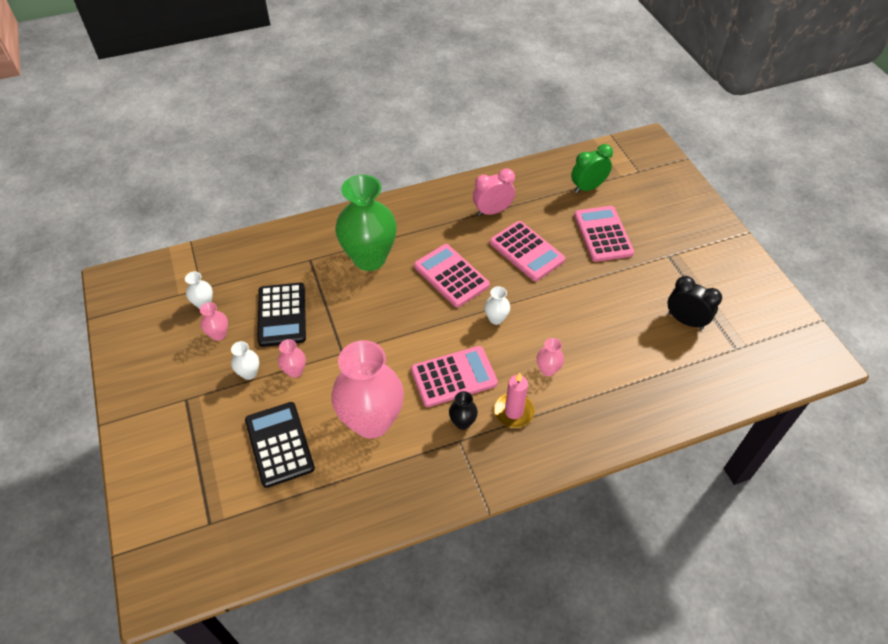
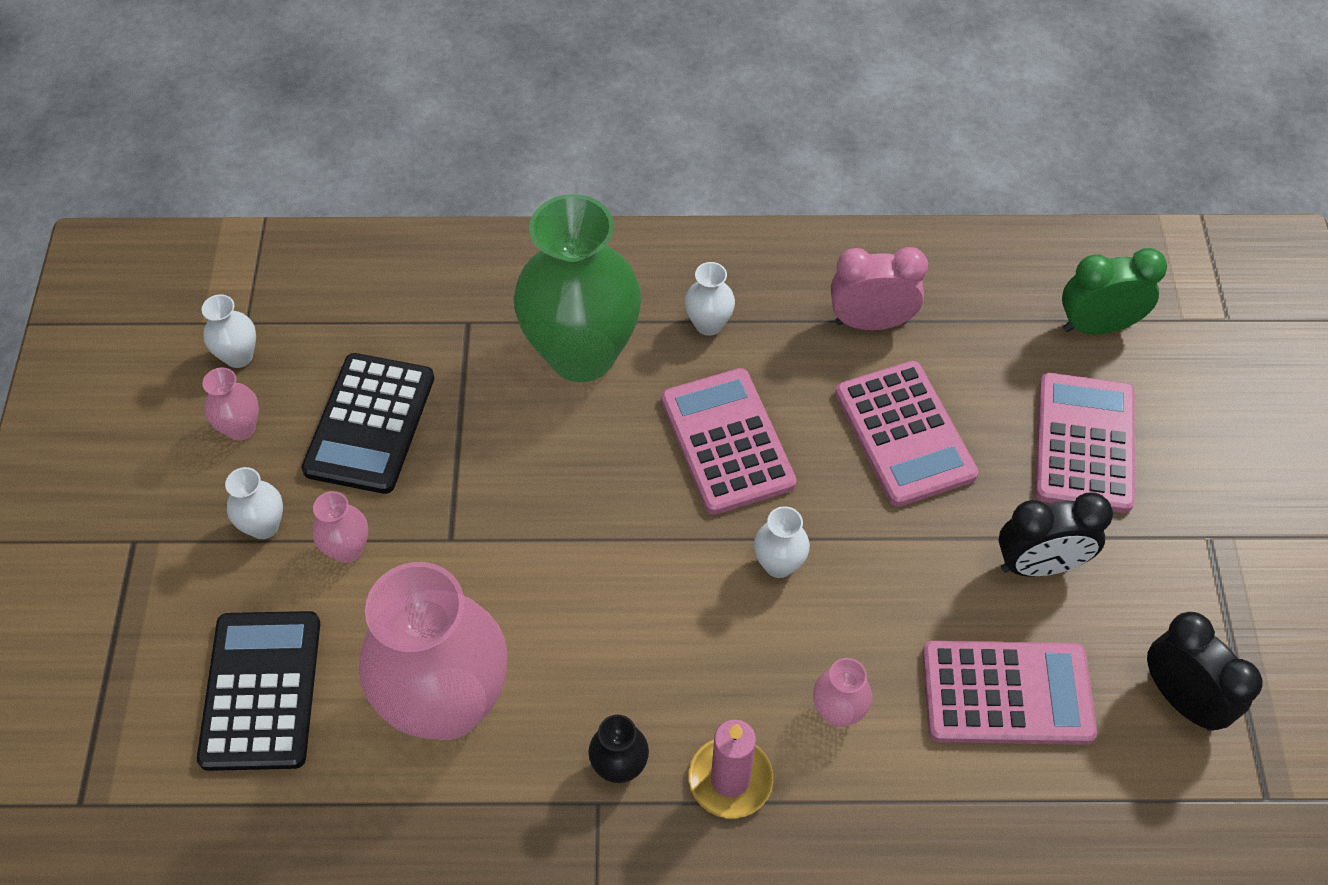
camera: 20 degrees right, 5 degrees up
pink calculator [411,346,498,407] -> pink calculator moved to [922,641,1097,745]
none -> white vase [685,262,735,336]
none -> black clock [998,493,1113,577]

